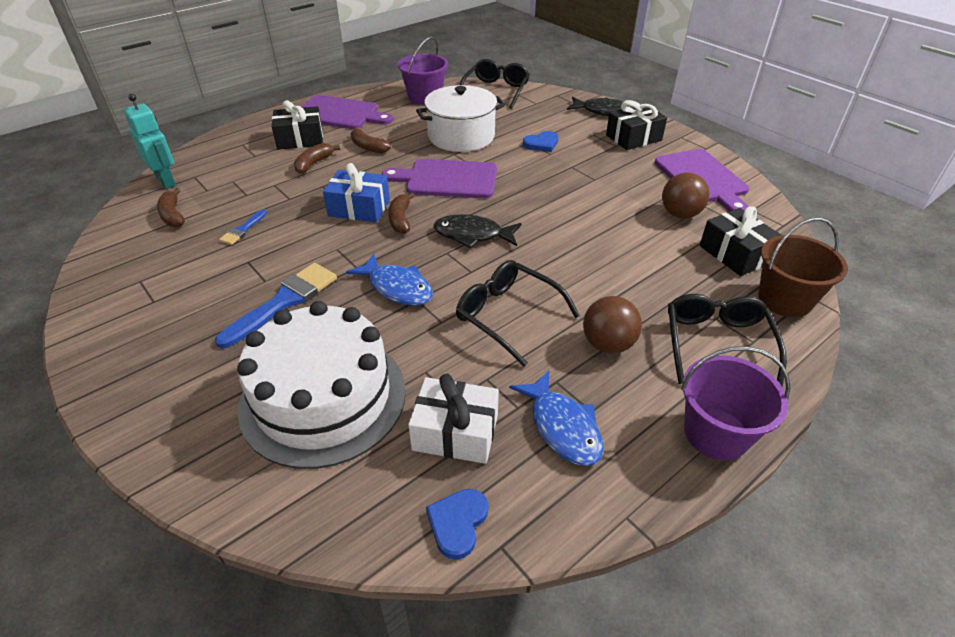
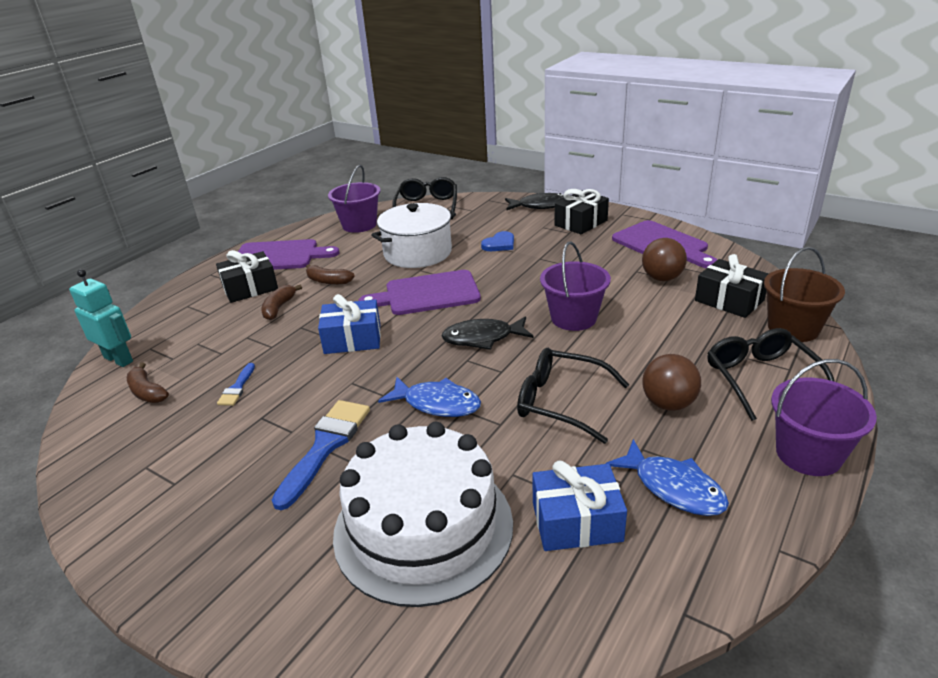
camera: 15 degrees left, 10 degrees down
brown banana [388,192,414,234] -> none
white gift [408,373,499,464] -> blue gift [532,461,627,551]
blue heart [426,489,488,560] -> none
none -> purple bucket [540,241,611,331]

